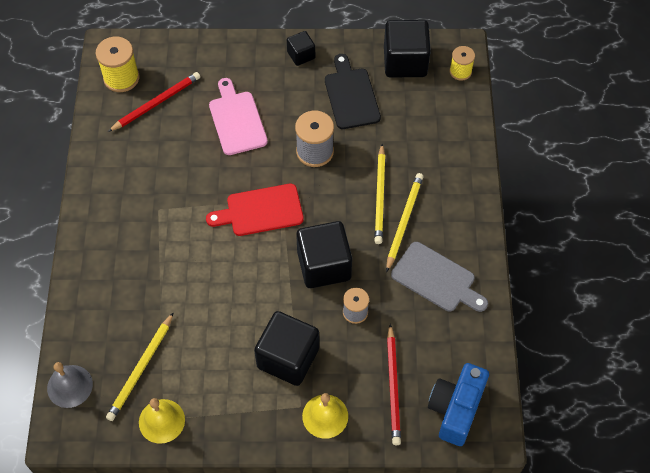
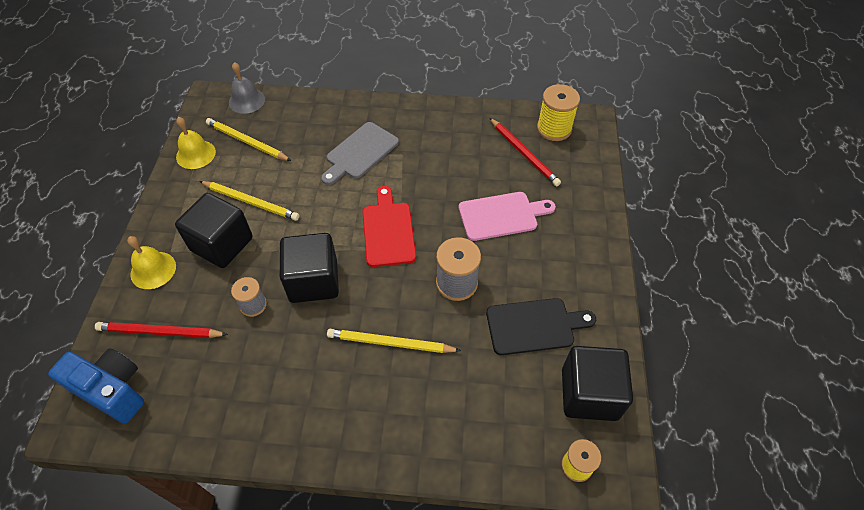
camera: 95 degrees right, 5 degrees down
black cube [287,31,315,66] -> none
yellow pencil [386,173,423,272] -> yellow pencil moved to [200,181,299,221]
grey cutting board [391,242,488,312] -> grey cutting board moved to [321,122,399,185]

